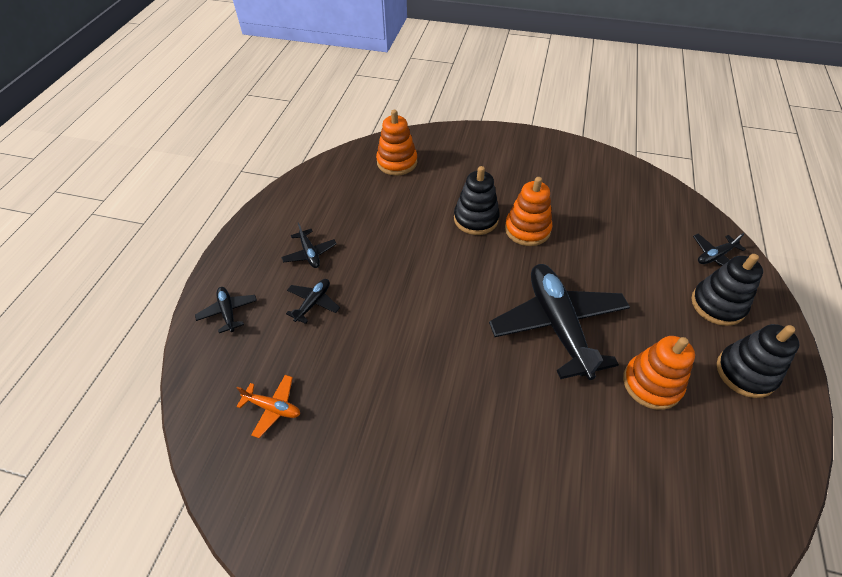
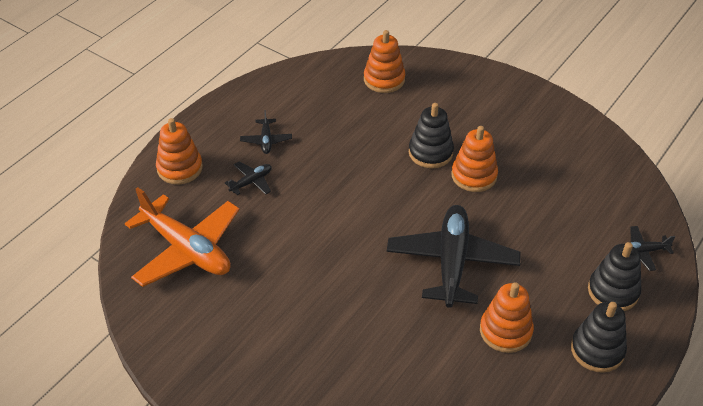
camera: 20 degrees right, 5 degrees down
black plane [195,287,257,333] -> orange stacking toy [156,118,203,185]
orange plane [236,375,300,438] -> orange plane [125,187,240,287], size x2.28

